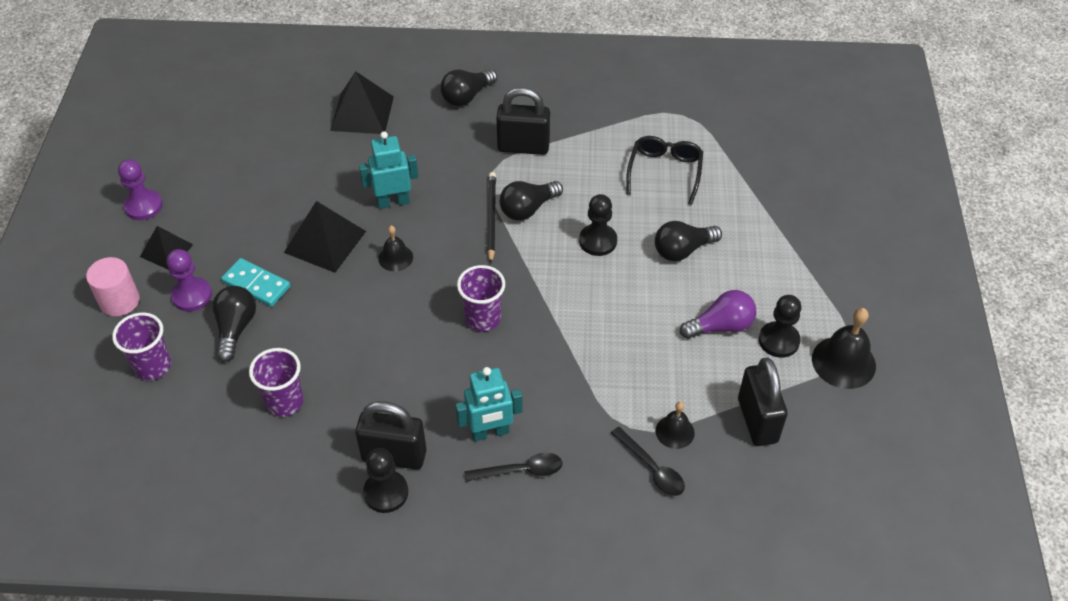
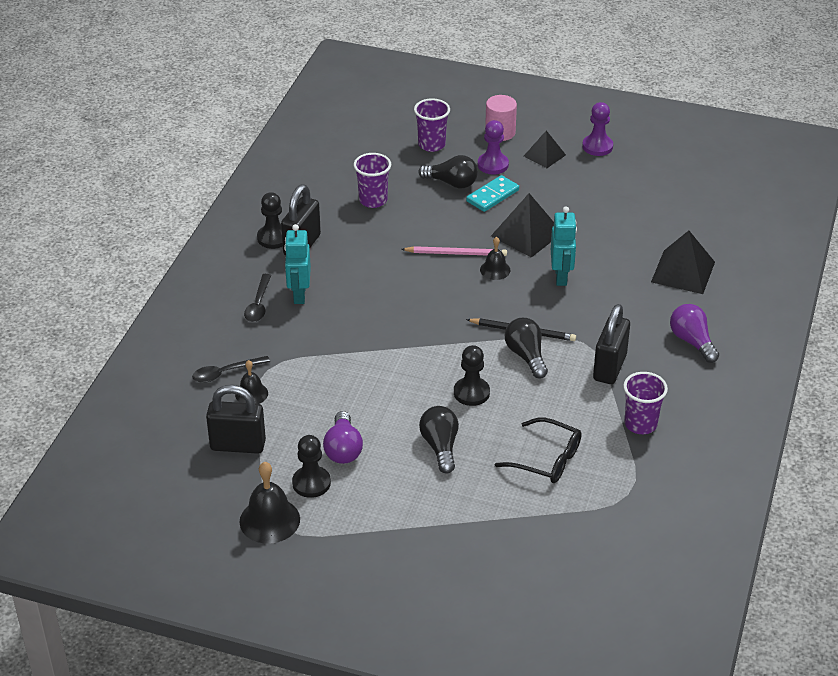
camera: 105 degrees right, 10 degrees down
black light bulb [440,69,497,106] -> purple light bulb [670,304,719,363]
purple cup [457,265,505,332] -> purple cup moved to [623,372,668,434]
none -> pink pencil [401,246,507,256]

